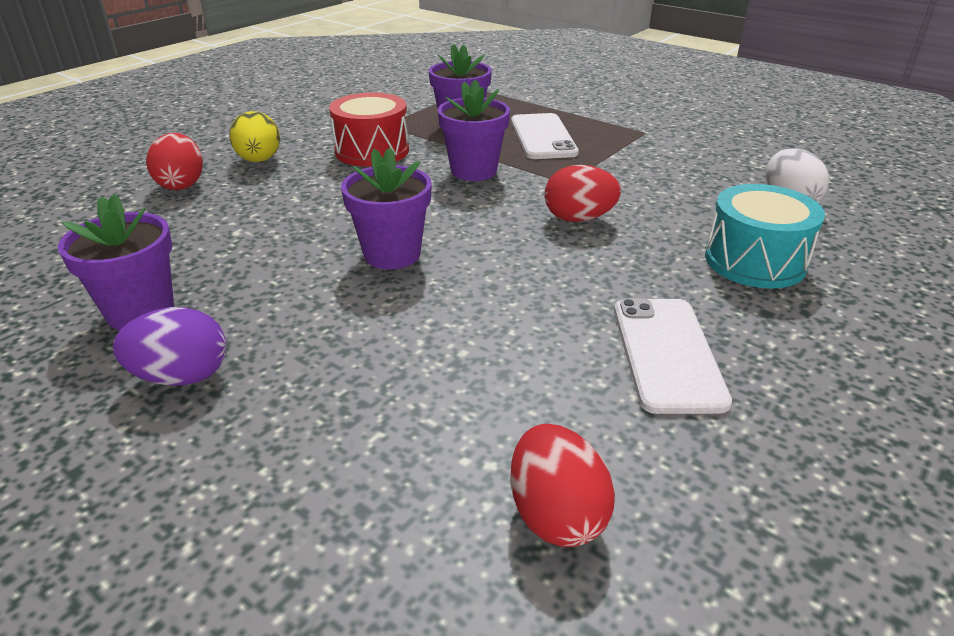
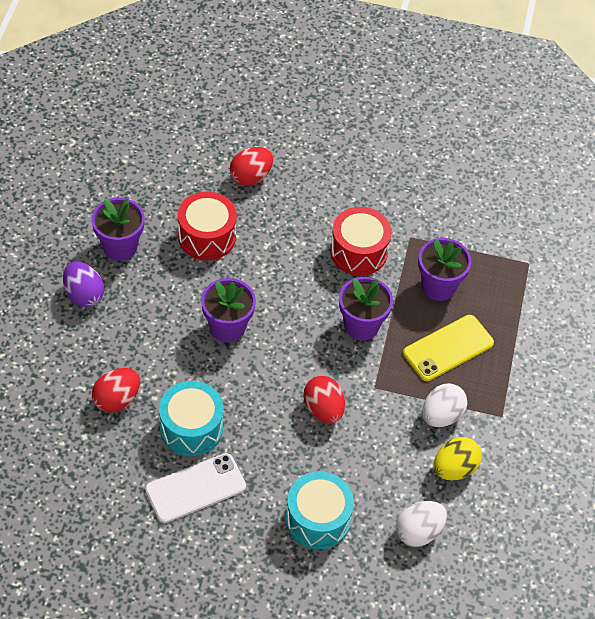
camera: 60 degrees right, 20 degrees up
yellow egg [229,111,280,162] -> yellow egg moved to [434,437,482,480]
red egg [510,424,615,547] -> red egg moved to [92,368,140,413]
white phone [511,113,579,159] -> yellow phone [403,315,494,381]
none -> turquoise drum [159,381,224,456]
none -> red drum [178,191,237,260]
none -> white egg [422,383,467,427]

